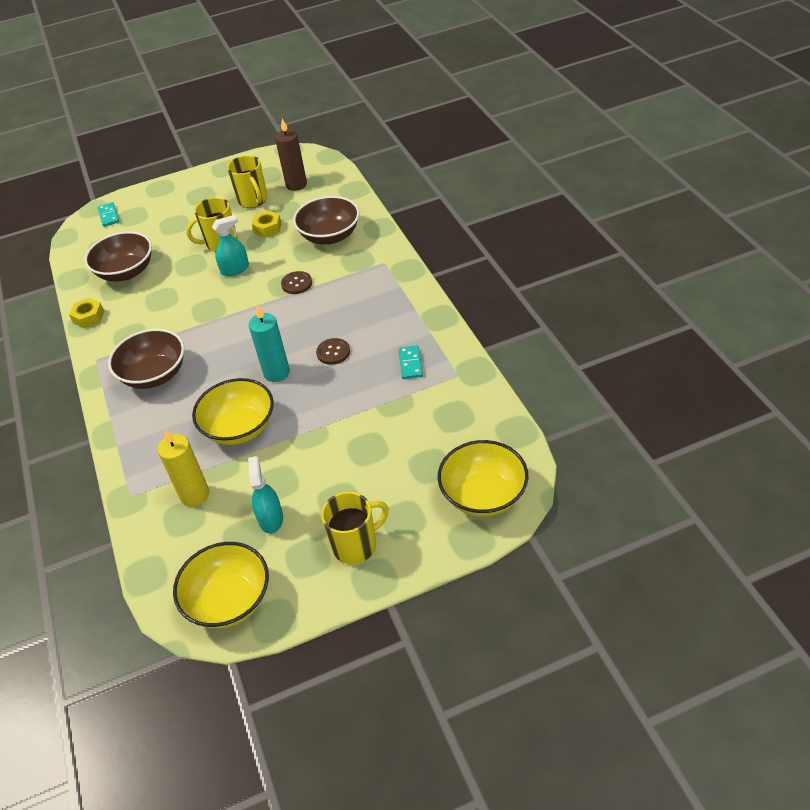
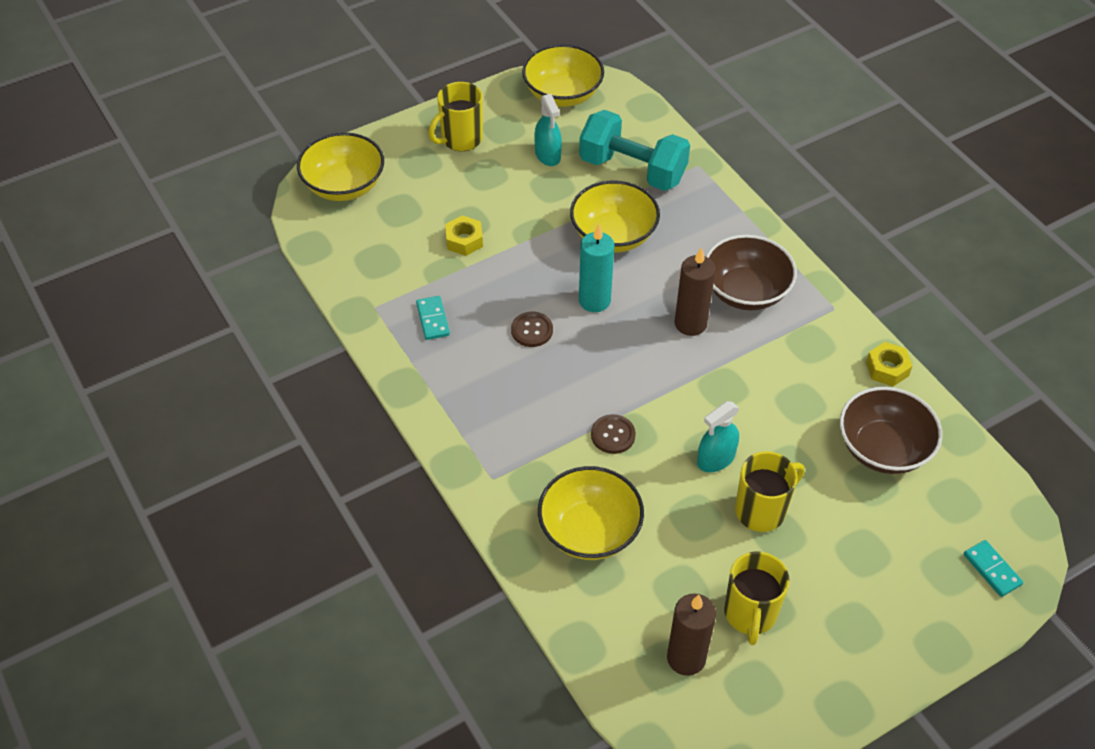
camera: 165 degrees right, 5 degrees up
yellow candle [158,429,209,506] -> turquoise dumbbell [579,110,690,191]
yellow mug [227,155,268,208] -> yellow mug turned 135 degrees counterclockwise [724,552,790,645]
yellow nut [252,210,282,238] -> yellow nut moved to [445,215,483,256]
brown bowl [293,196,359,244] -> yellow bowl [538,466,644,560]
none -> brown candle [674,247,716,336]

